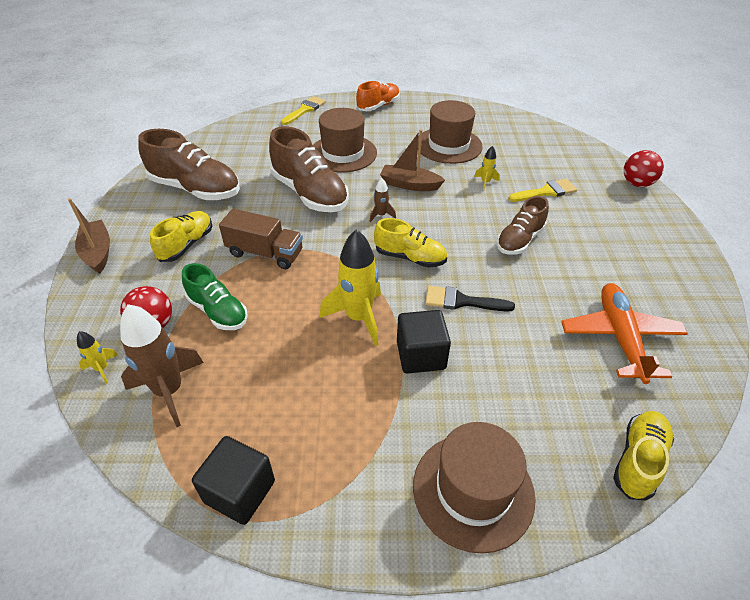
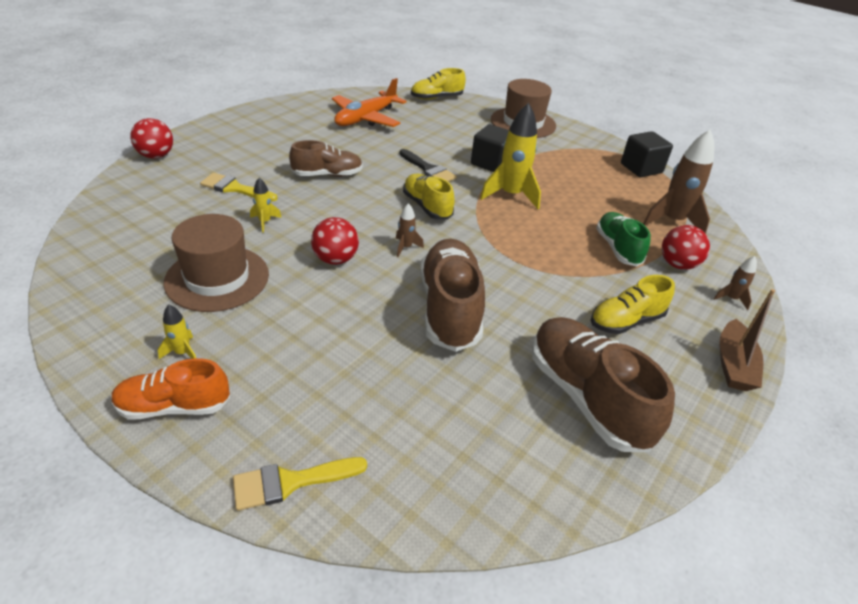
camera: 145 degrees left, 5 degrees down
yellow rocket [77,331,118,384] -> yellow rocket moved to [158,304,196,359]
brown truck [219,208,303,269] -> none
brown hat [313,108,377,173] -> none
brown boat [380,129,445,191] -> red ball [311,217,359,265]
none -> brown rocket [714,256,757,310]

